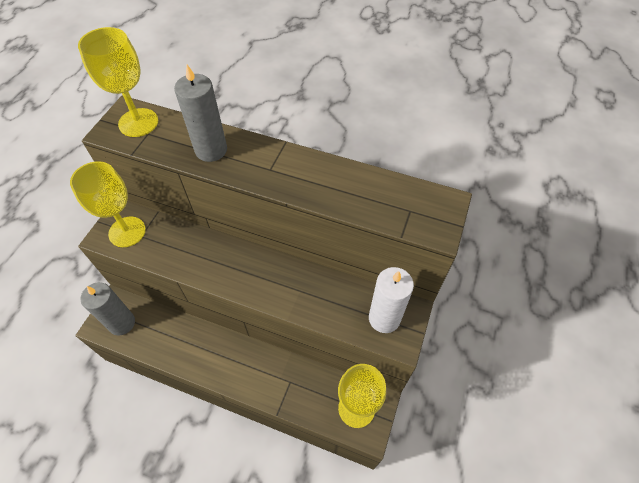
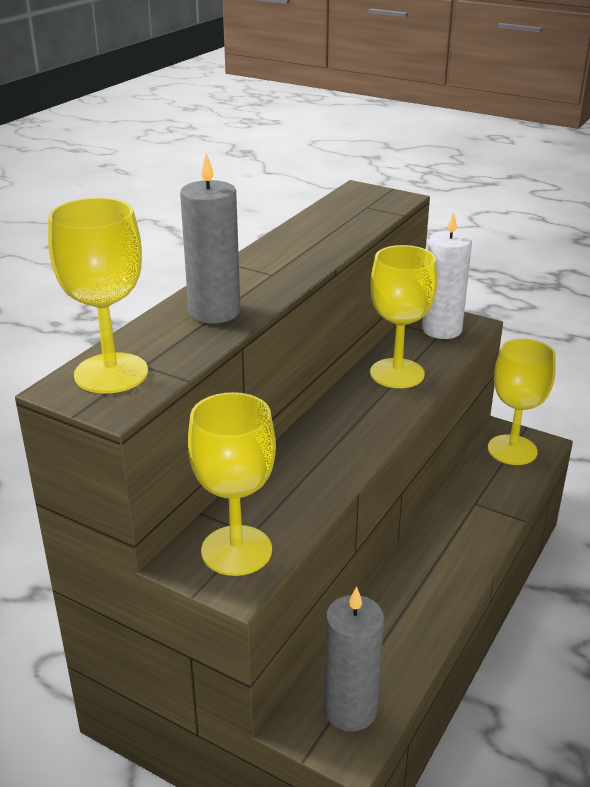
camera: 80 degrees left, 25 degrees down
none -> yellow goblet [370,245,437,388]

